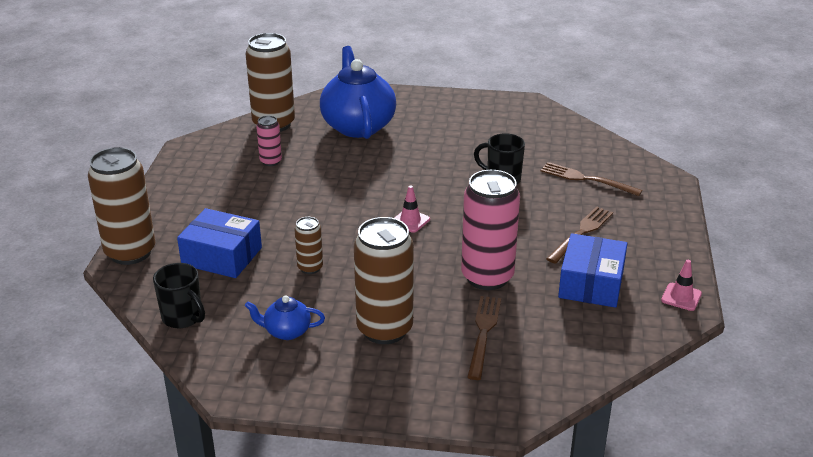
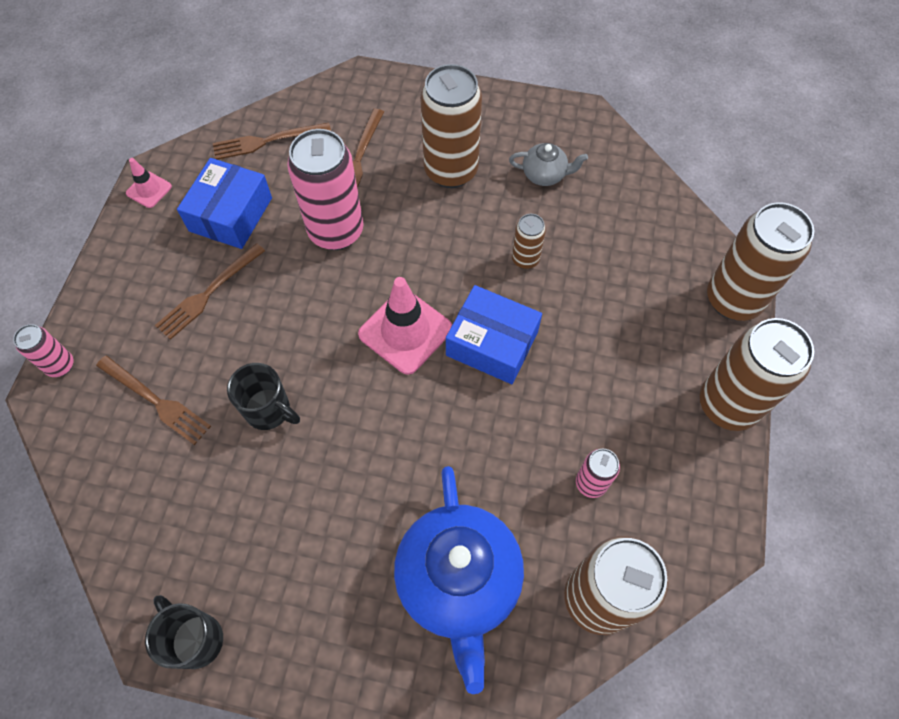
camera: 175 degrees left, 30 degrees up
black mug [153,263,205,328] -> black mug moved to [145,595,223,669]
blue box [177,208,262,278] -> blue box moved to [446,285,542,384]
blue teapot [245,296,325,340] -> grey teapot [509,143,588,186]
pink traffic cone [394,186,430,233] -> pink traffic cone [358,277,452,375], size x1.92
none -> pink can [13,324,73,377]
none -> brown fork [213,123,331,160]
none -> brown can [700,318,814,431]

